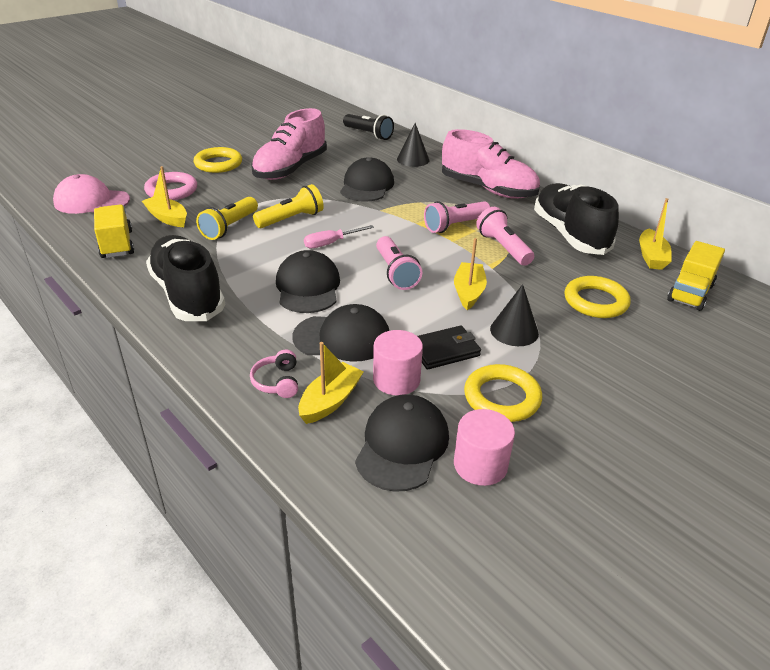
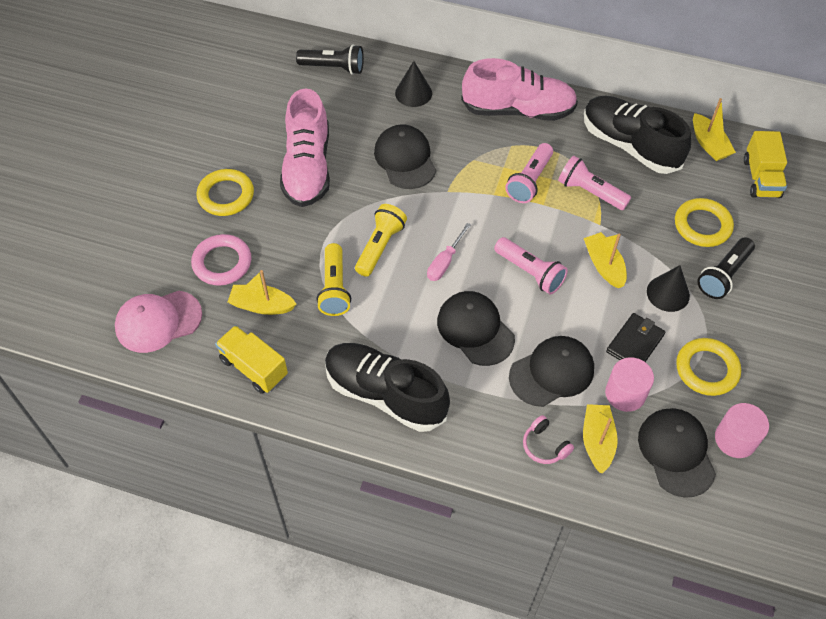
camera: 30 degrees left, 20 degrees up
none -> black flashlight [697,237,755,299]

